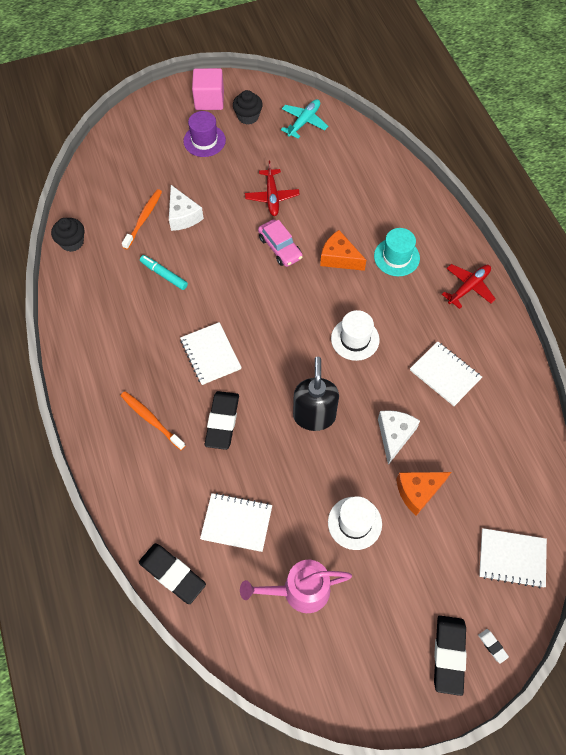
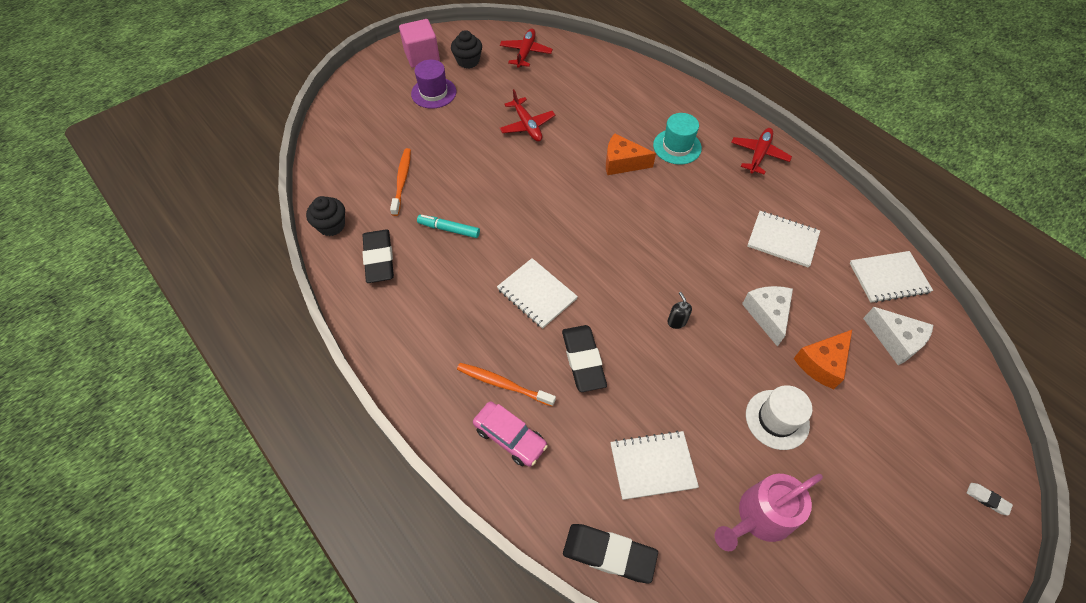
camera: 20 degrees left, 5 degrees down
white cheese [169,185,204,231] -> white cheese moved to [863,307,933,365]
pink car [258,219,303,267] -> pink car moved to [473,401,548,467]
turquoise plane [281,99,328,139] -> red plane [500,28,553,68]
black soap dispenser [293,357,339,431] -> black soap dispenser [667,292,692,329], size x0.42
white hat [331,310,380,361] -> none
black eraser [434,615,467,696] -> black eraser moved to [362,229,394,283]
white notebook [479,528,547,588] -> white notebook moved to [850,251,933,303]

